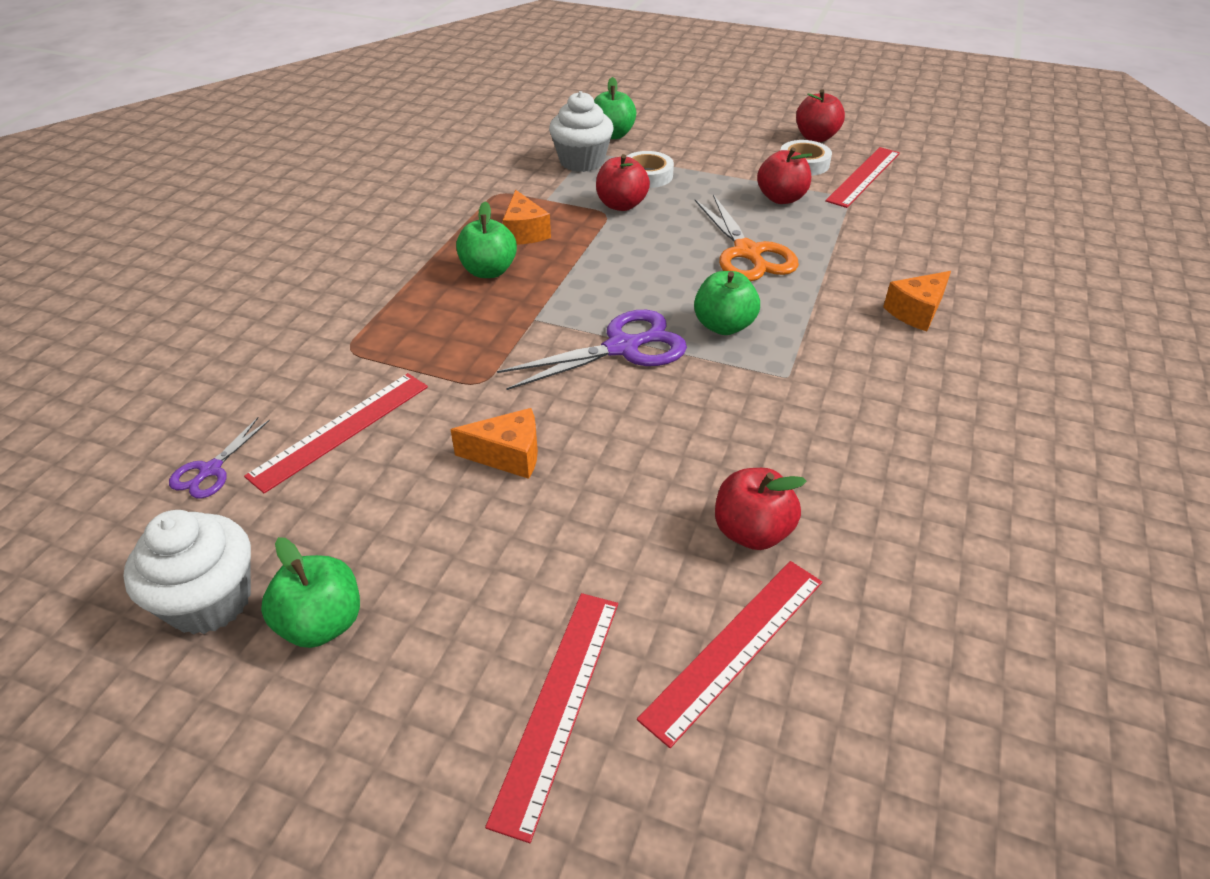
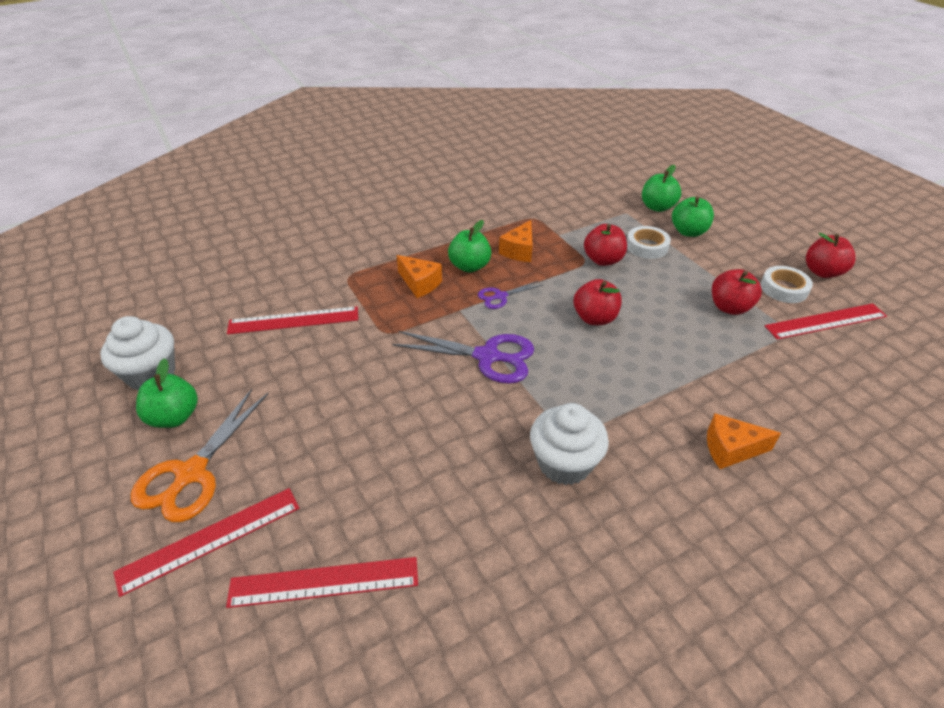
camera: 40 degrees right, 0 degrees up
purple scissors [169,417,270,499] -> purple scissors moved to [478,281,543,309]
orange cheese [450,408,538,479] -> orange cheese moved to [397,255,442,298]
white cupcake [549,91,613,172] -> white cupcake moved to [530,403,609,485]
green apple [694,271,760,335] -> green apple moved to [672,196,714,237]
orange scissors [695,194,799,281] -> orange scissors moved to [131,389,268,522]
red apple [715,468,807,550] -> red apple moved to [574,279,622,325]

